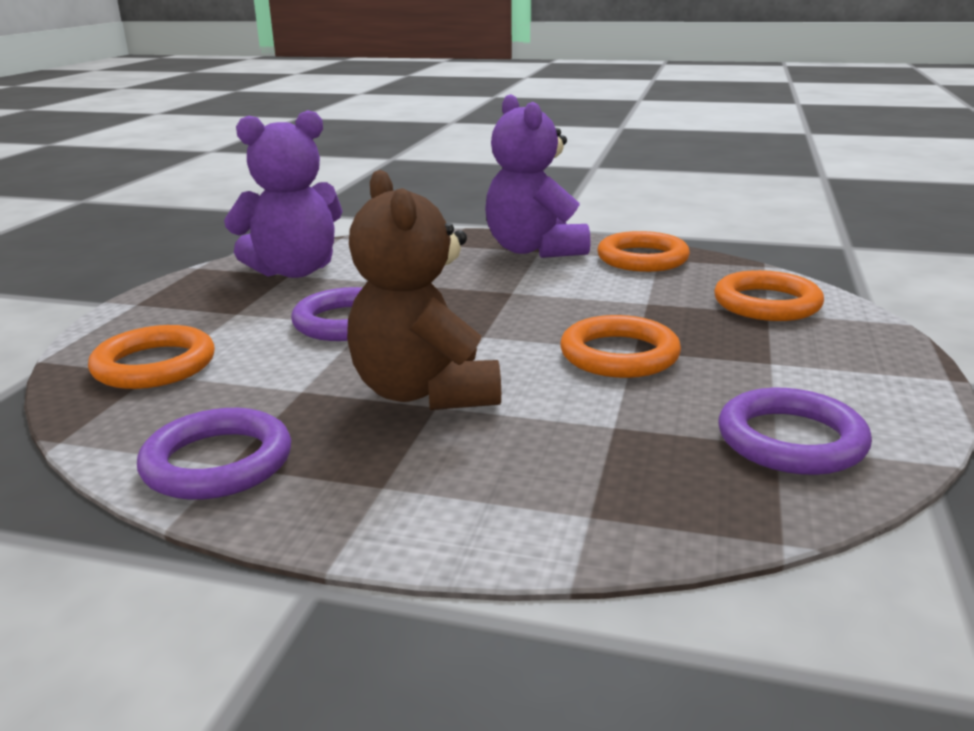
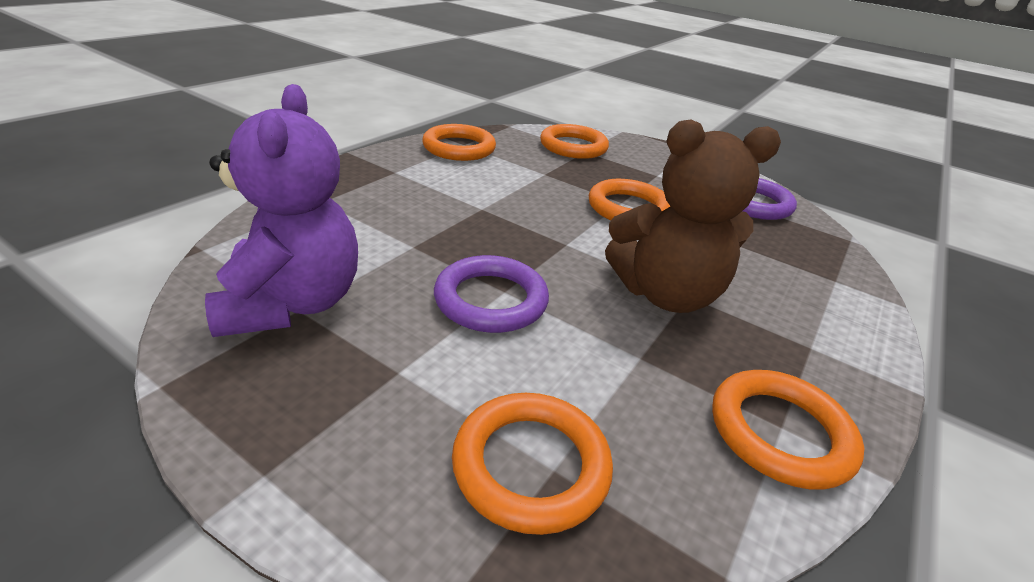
camera: 75 degrees left, 10 degrees up
purple ring [137,408,291,500] -> orange ring [712,370,864,490]
purple teddy bear [485,94,591,258] -> none

